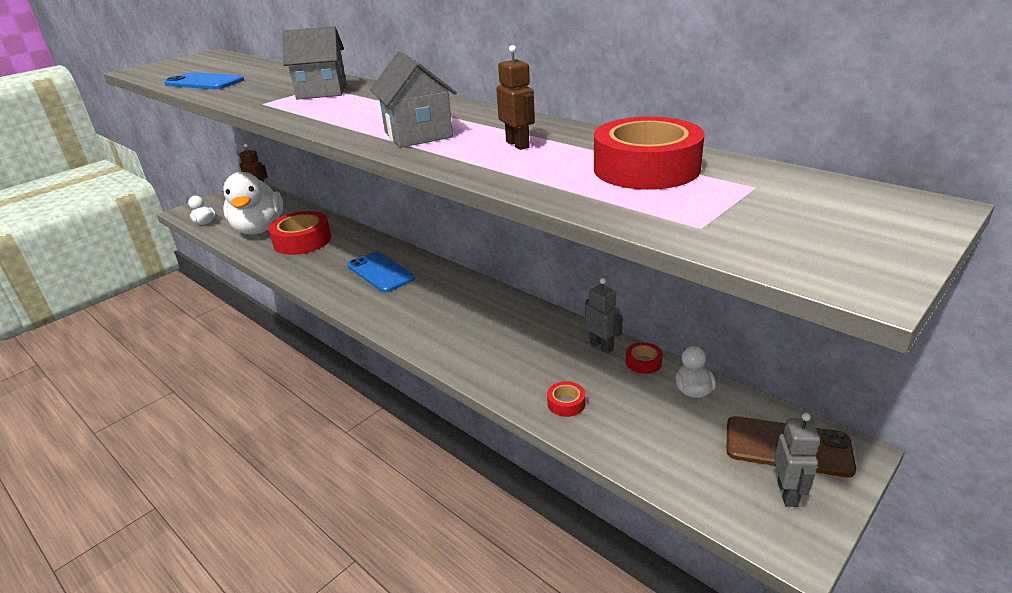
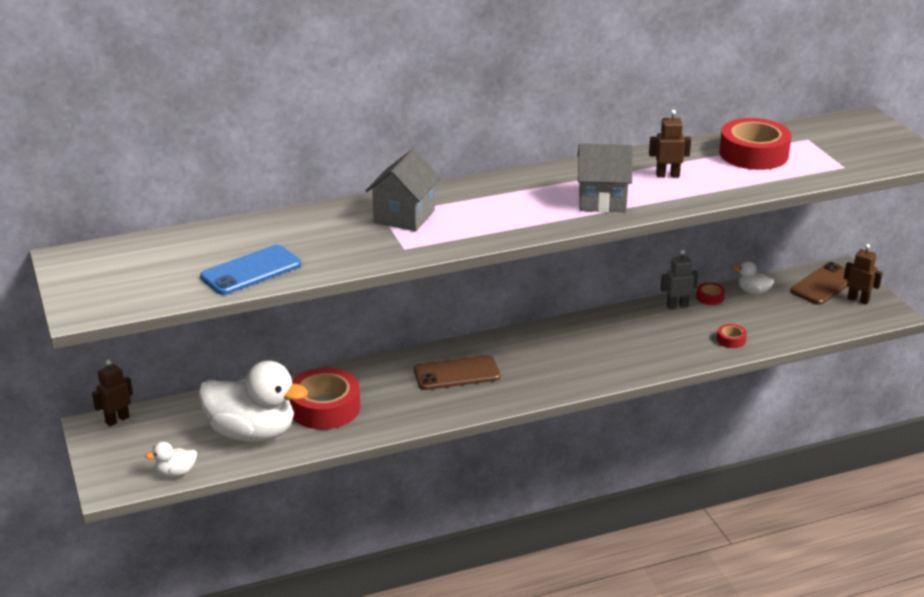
camera: 65 degrees left, 0 degrees up
blue phone [348,251,415,292] -> brown phone [414,355,501,390]
grey robot [774,413,820,507] -> brown robot [844,244,883,305]

